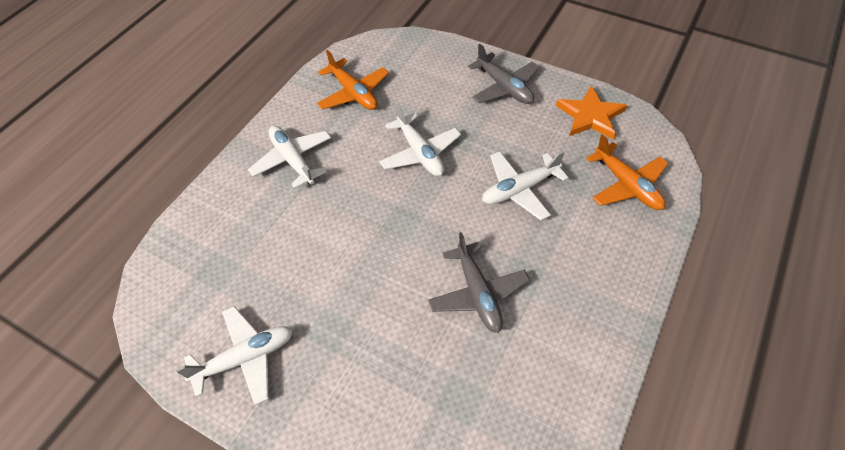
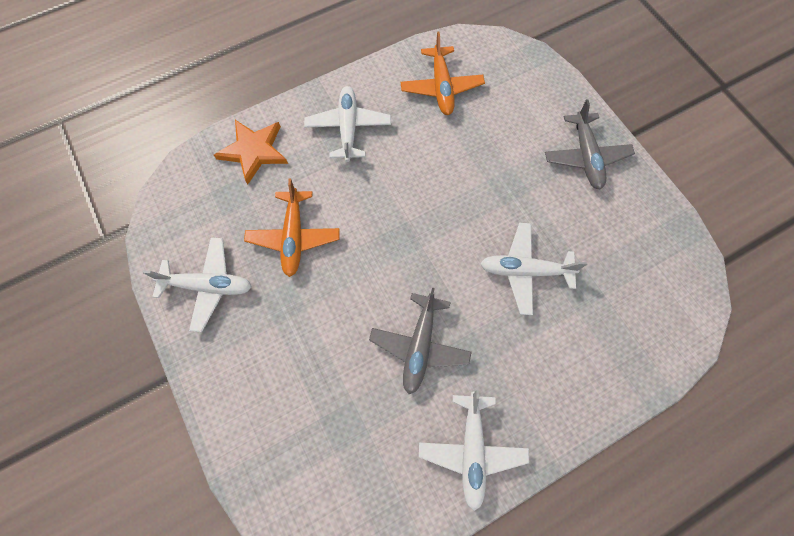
camera: 30 degrees right, 15 degrees up
white plane [379,103,461,176] -> white plane moved to [419,390,529,511]
orange star [556,85,627,140] -> orange star moved to [214,120,288,184]
orange plane [586,134,668,210] -> orange plane moved to [244,179,340,277]

